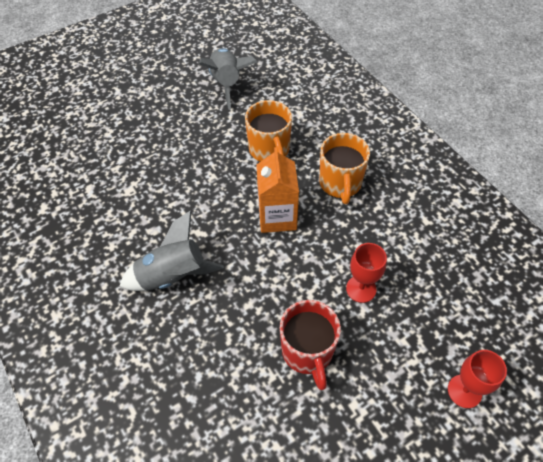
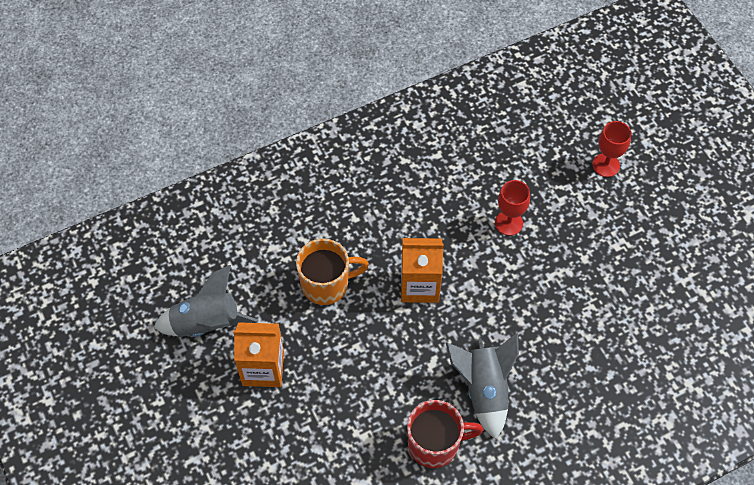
camera: 85 degrees left, 5 degrees up
red mug [280,300,341,390] -> red mug moved to [407,400,483,468]
orange mug [319,133,370,204] -> none
none -> orange carton [233,322,284,387]

